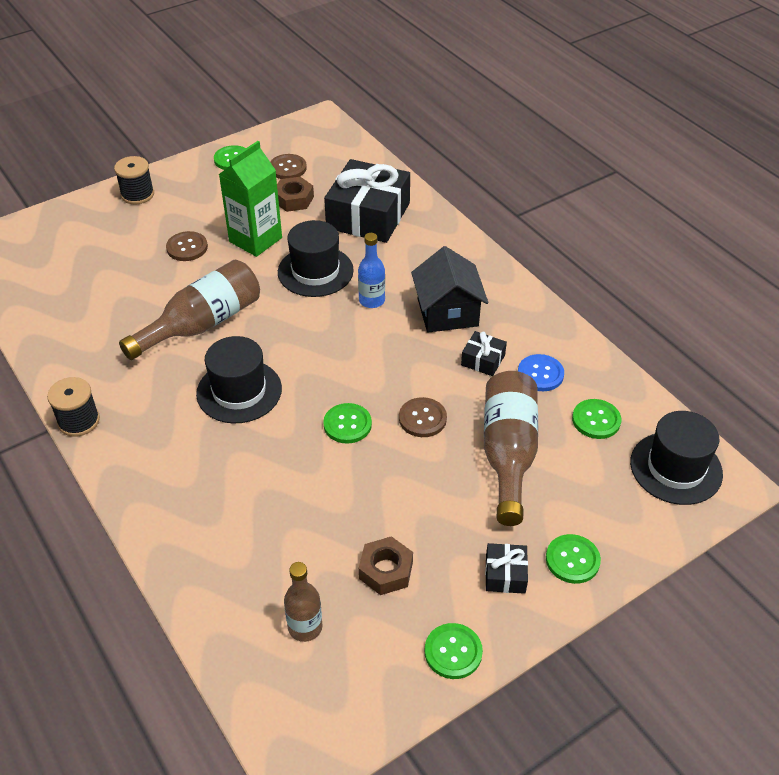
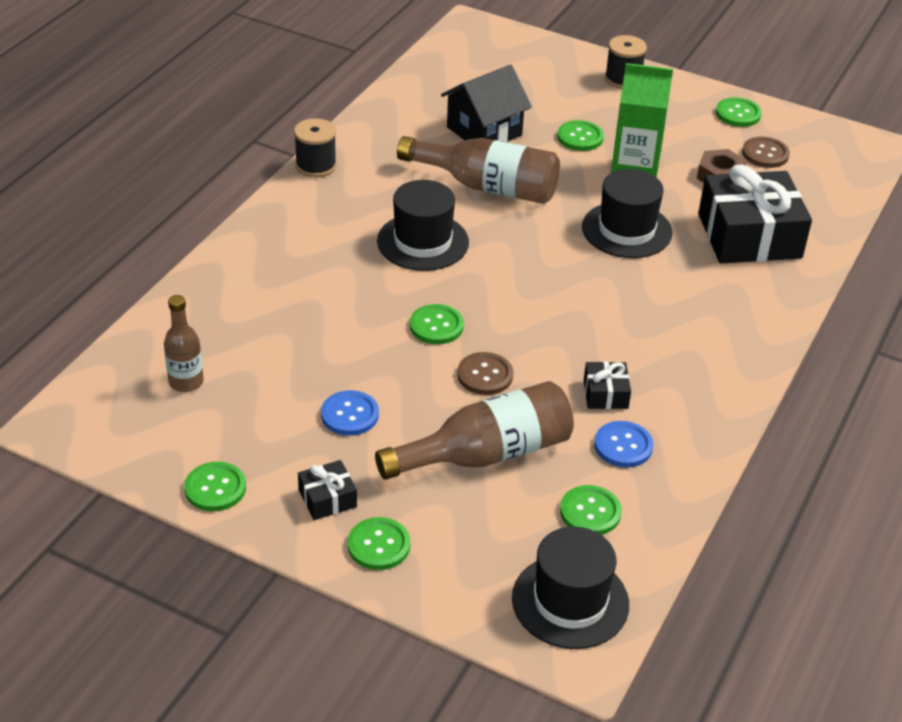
camera: 60 degrees right, 5 degrees down
brown button [166,231,208,261] -> green button [557,120,604,151]
blue bottle [358,233,385,308] -> none
brown nut [359,536,413,595] -> none
black house [411,246,488,332] -> black house moved to [441,65,532,142]
none -> blue button [321,390,379,436]

